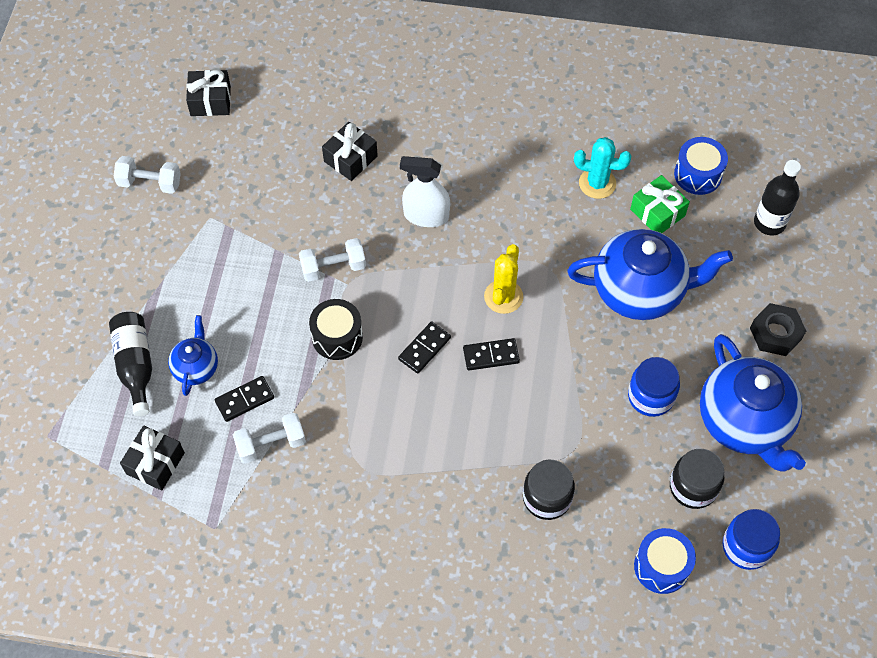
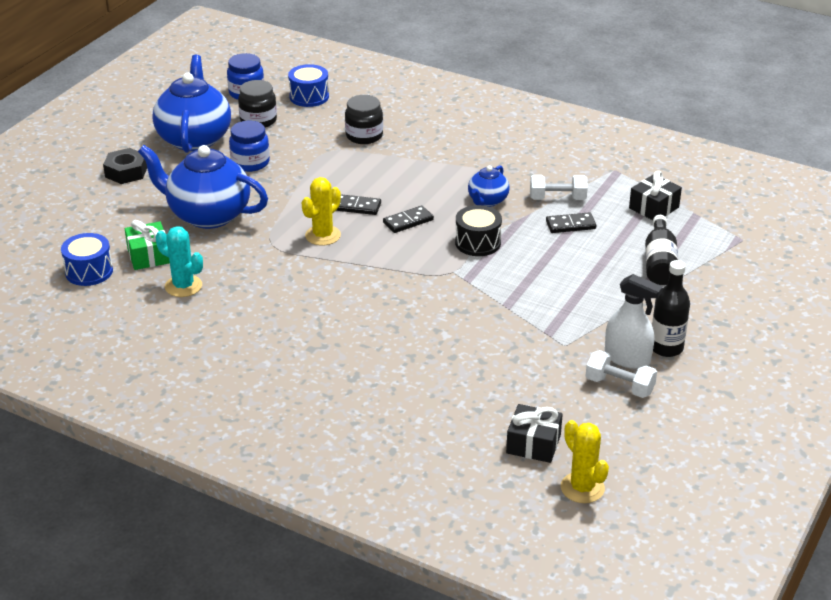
camera: 160 degrees left, 25 degrees down
blue teapot [168,315,218,396] -> blue teapot moved to [468,165,510,207]
white dumbbell [299,238,366,282] -> none
black gift [322,122,378,181] -> none
white spray bottle [400,156,450,227] -> white spray bottle moved to [605,274,663,369]
black bottle [754,160,801,235] -> black bottle moved to [652,260,690,357]
none -> yellow cactus [561,420,609,503]

